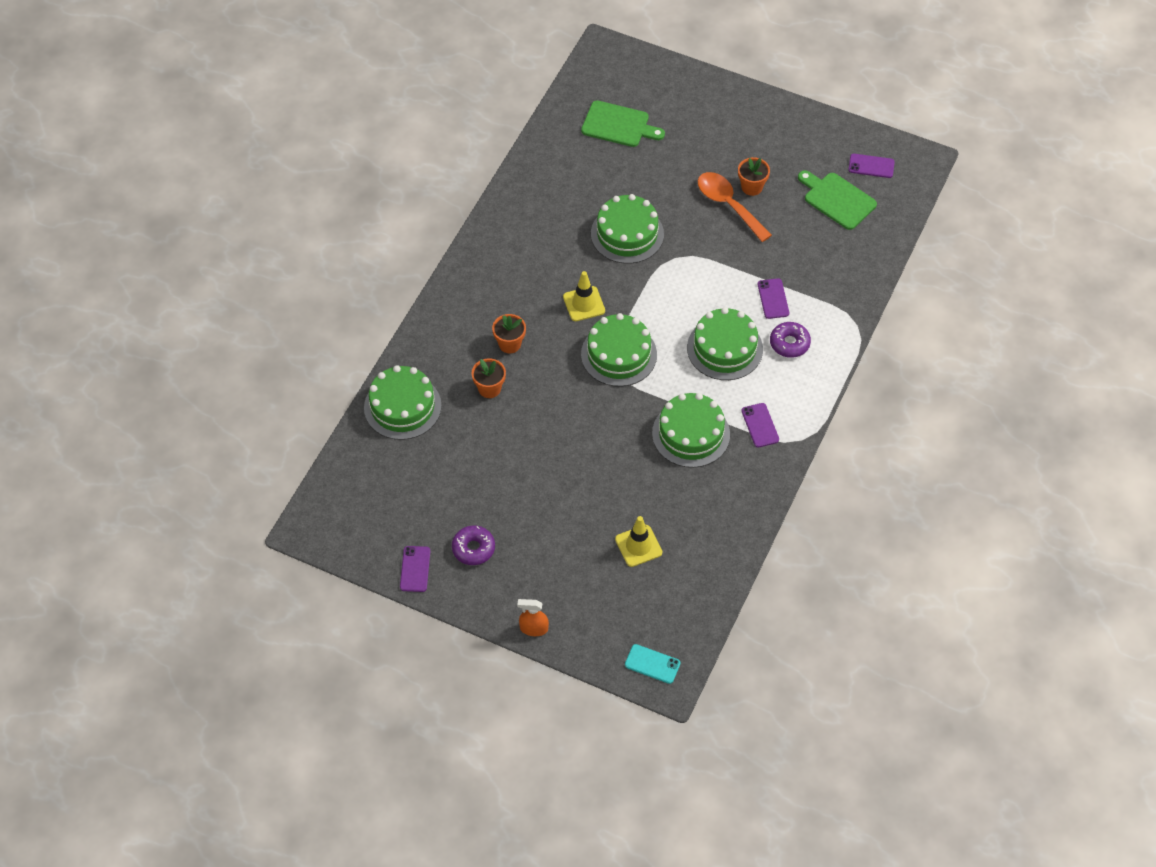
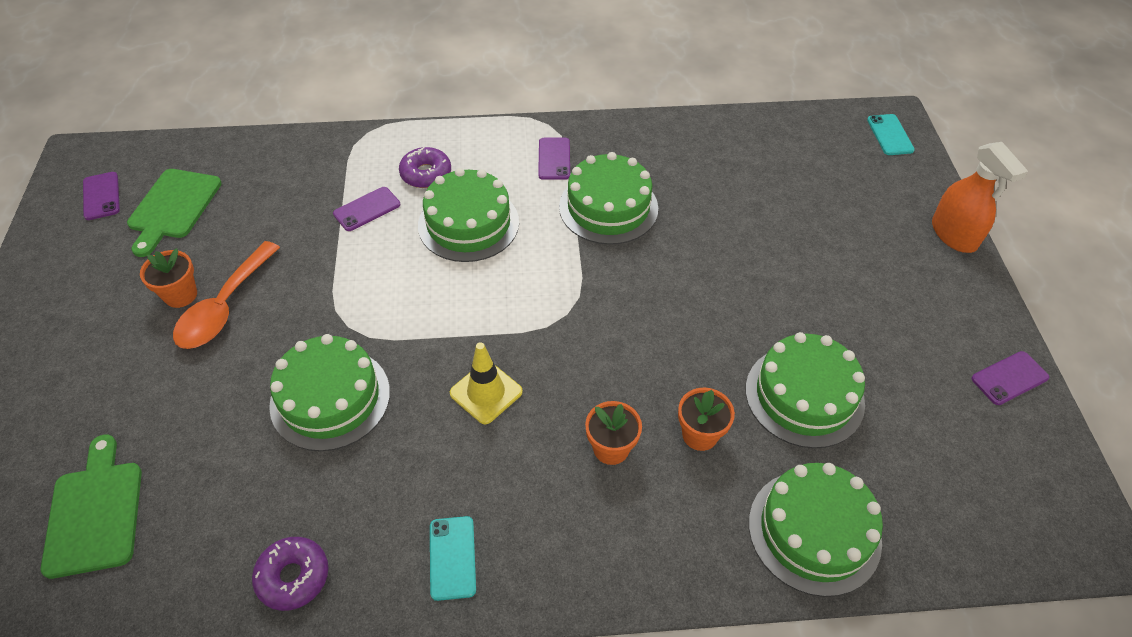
camera: 120 degrees left, 5 degrees down
purple donut [452,525,495,565] -> purple donut moved to [252,537,329,611]
orange spray bottle [517,599,549,636] -> orange spray bottle [932,142,1028,253], size x1.61
green cake [581,313,657,387] -> green cake moved to [746,332,865,448]
yellow traffic cone [615,516,662,567] -> none
purple phone [741,403,779,448] -> purple phone turned 45 degrees counterclockwise [538,138,570,180]
none -> turquoise phone [430,516,476,601]

